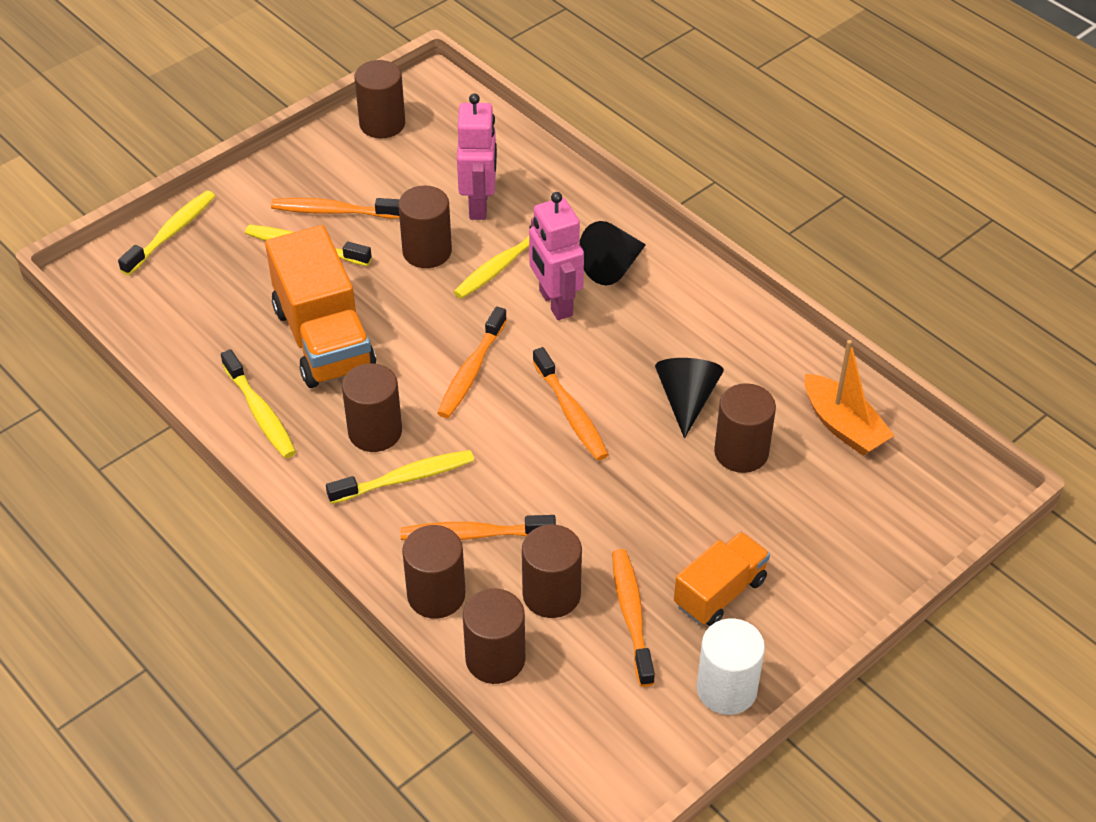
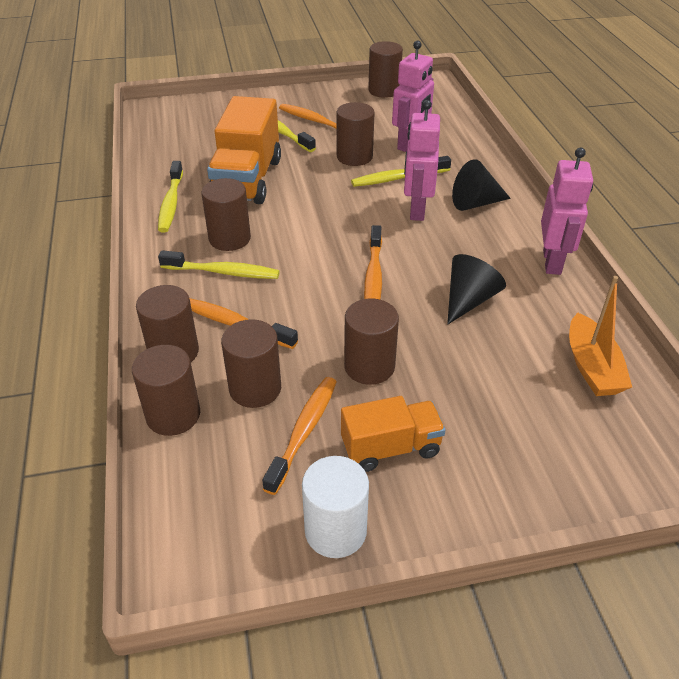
camera: 30 degrees right, 5 degrees down
yellow toothbrush [118,190,215,275] -> none
orange toothbrush [437,307,507,418] -> none
brown cylinder [714,383,776,473] -> brown cylinder moved to [344,299,399,385]
none -> pink robot [541,147,593,275]

